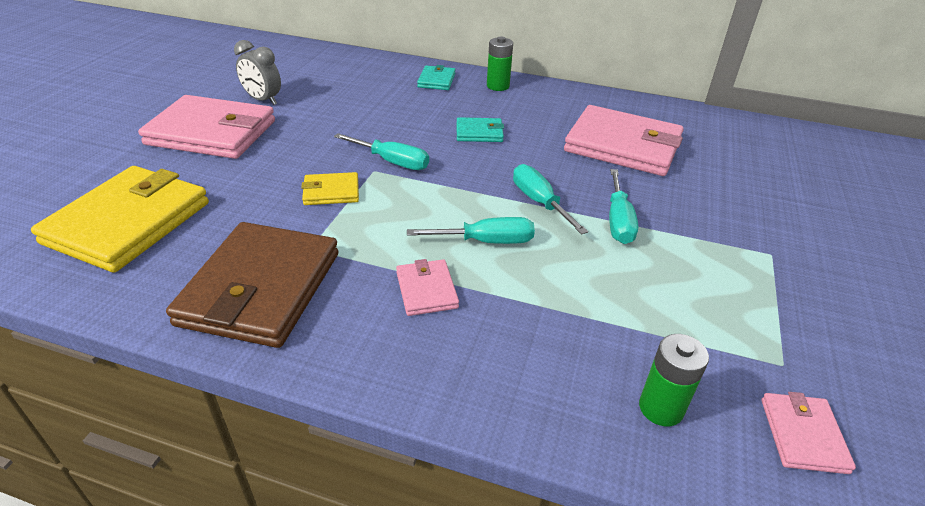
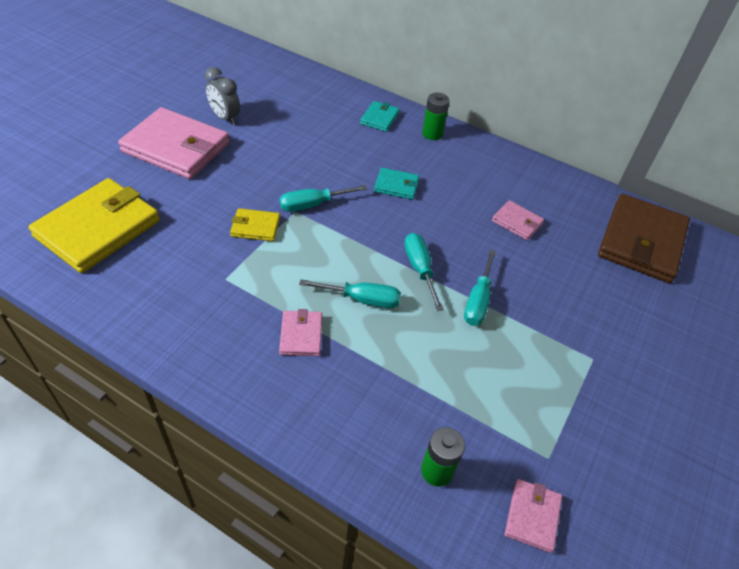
camera: 10 degrees right, 10 degrees up
brown wallet [166,222,338,348] -> brown wallet moved to [598,194,690,283]
turquoise screwdriver [334,133,429,170] -> turquoise screwdriver turned 120 degrees clockwise [280,185,367,212]
pink wallet [564,105,684,176] -> pink wallet [492,200,544,240], size x0.46

